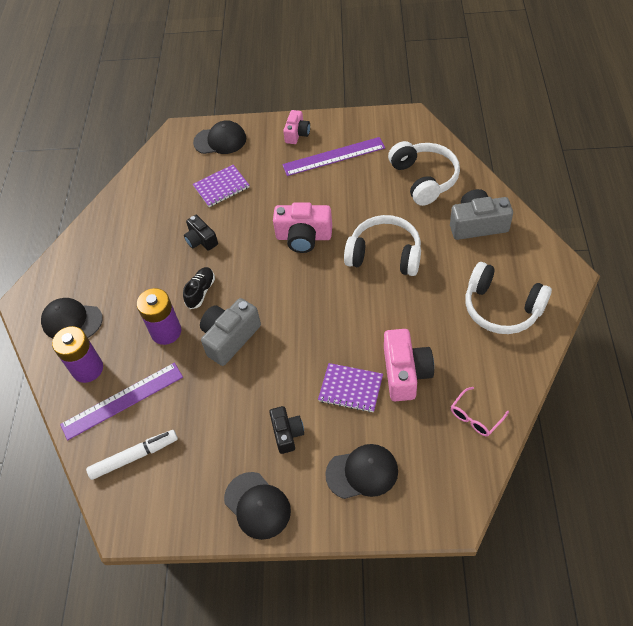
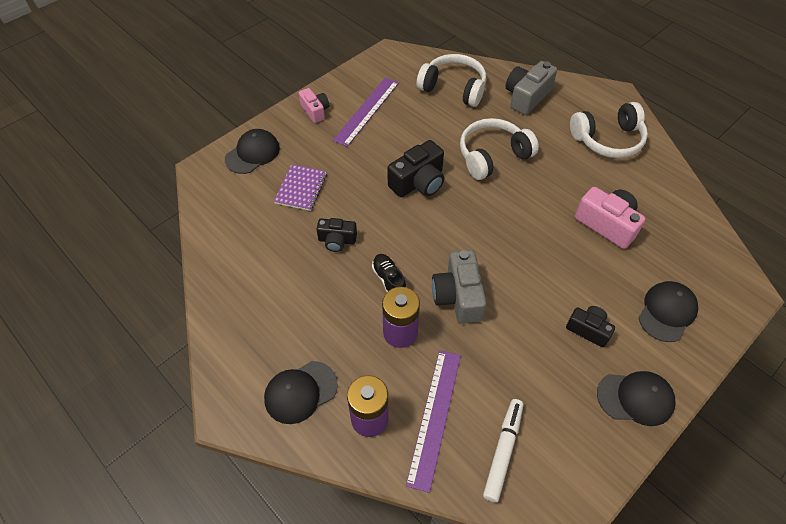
camera: 50 degrees left, 0 degrees up
pink camera [273,202,332,253] -> black camera [388,140,444,197]
purple notebook [318,363,383,413] -> none
pink glasses [451,387,509,436] -> none

